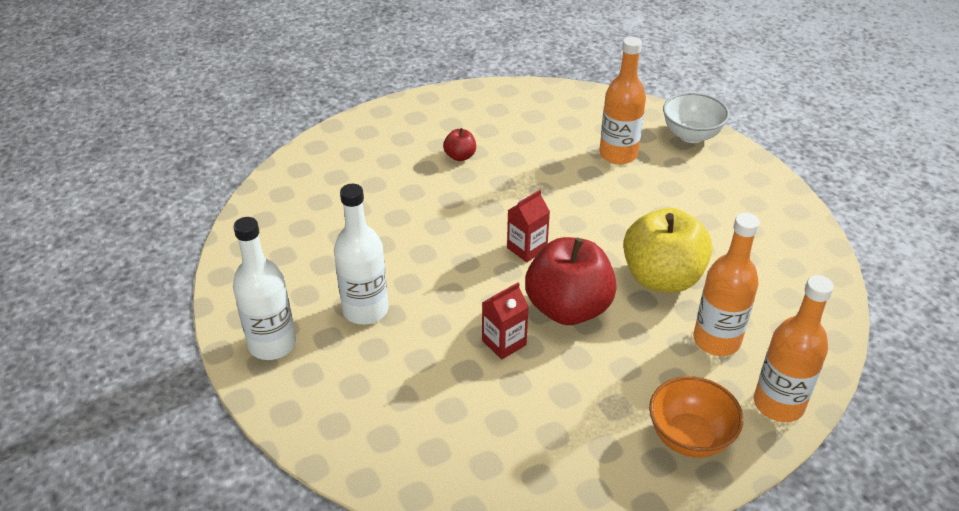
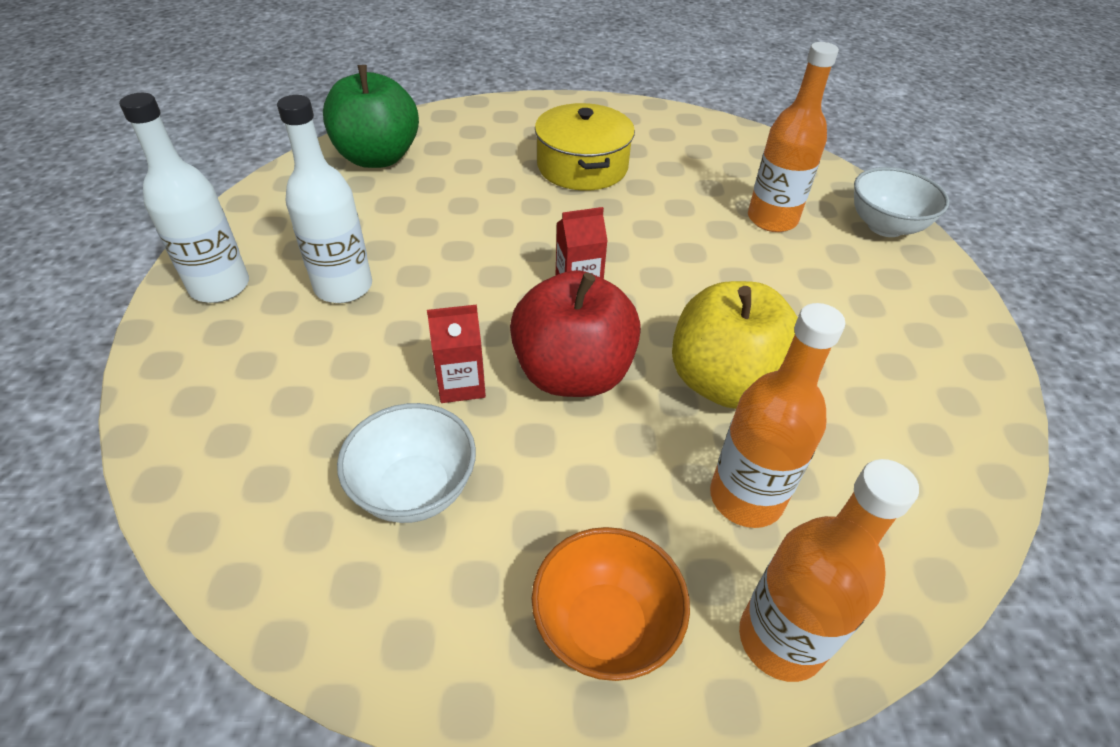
camera: 25 degrees right, 5 degrees up
red apple [443,128,476,161] -> yellow pot [535,103,635,191]
none -> green apple [323,65,419,168]
none -> white bowl [337,403,476,523]

